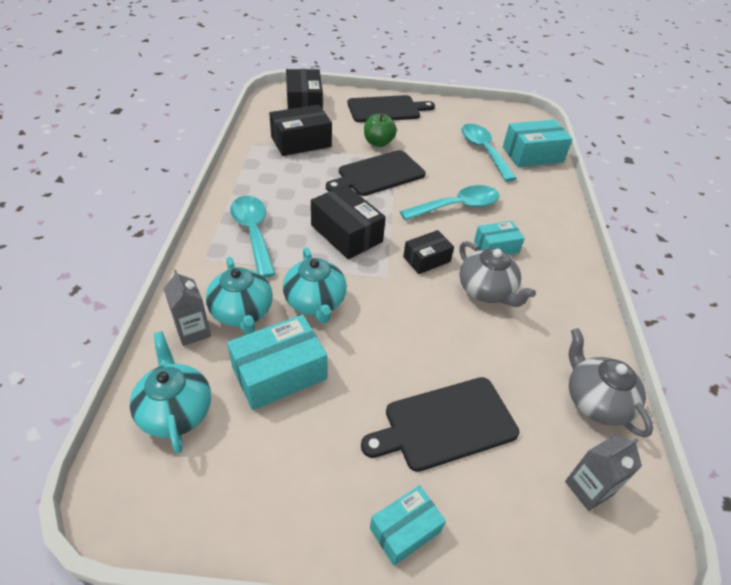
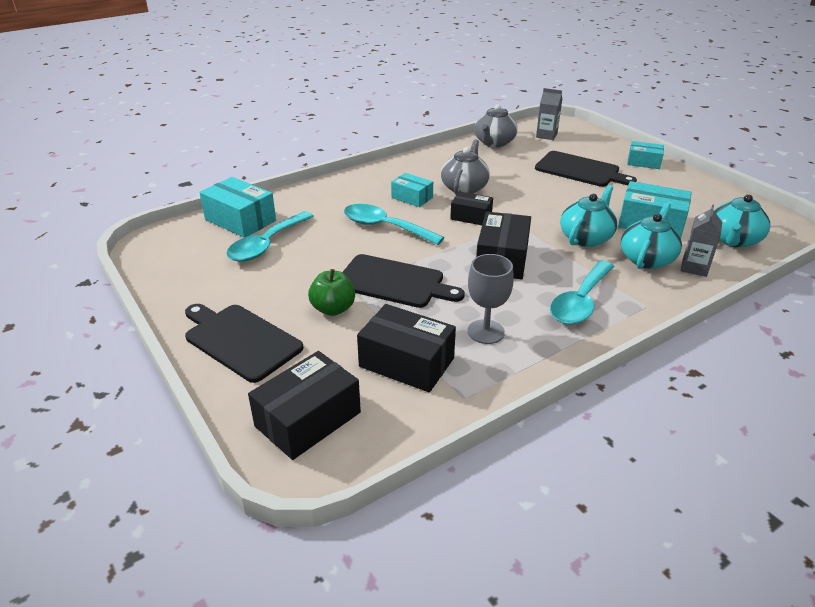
camera: 125 degrees left, 10 degrees down
none -> grey goblet [467,254,514,344]

